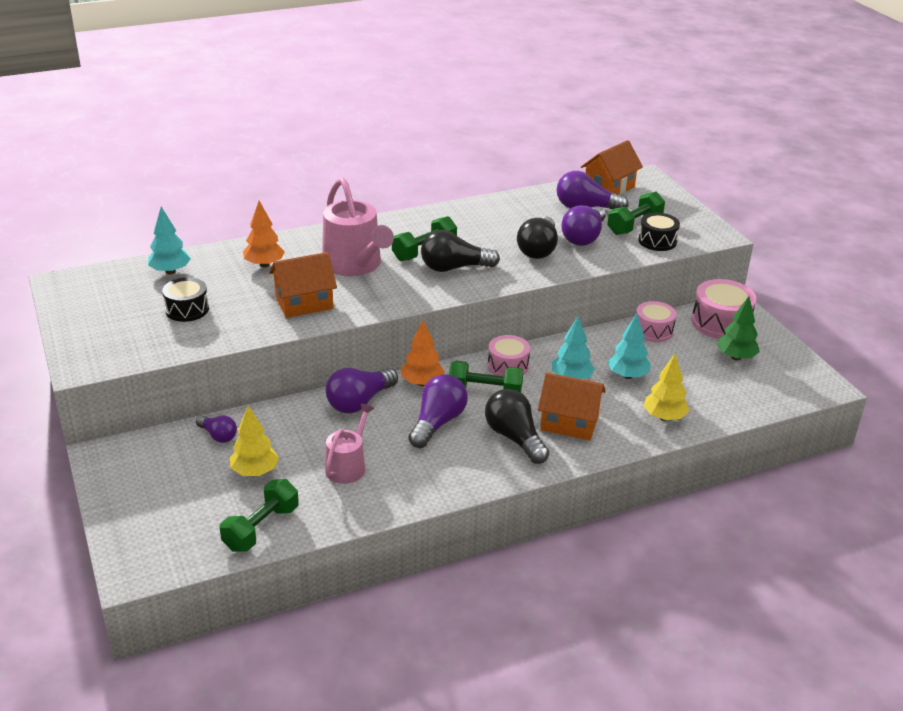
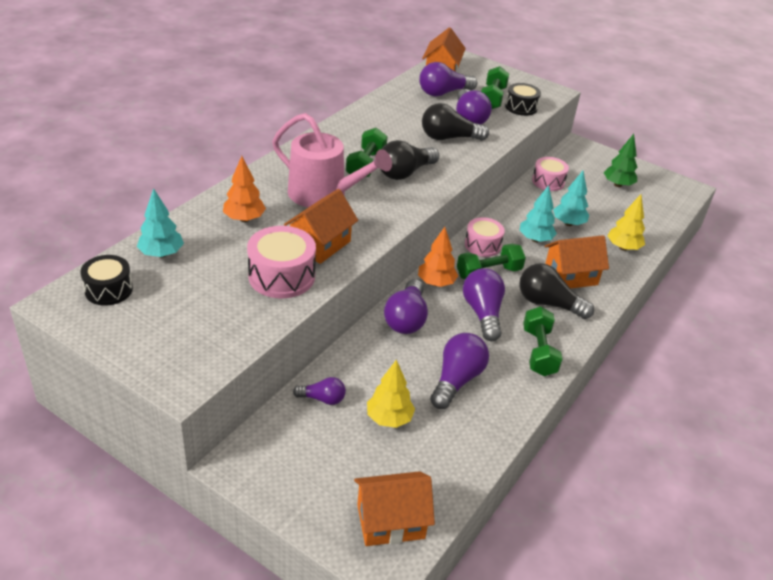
camera: 35 degrees left, 5 degrees up
black drum [162,277,209,322] -> black drum moved to [80,255,133,306]
green dumbbell [220,479,299,552] -> green dumbbell moved to [523,306,563,376]
pink watering can [325,403,375,484] -> purple light bulb [430,333,489,409]
black light bulb [517,216,558,259] -> black light bulb turned 105 degrees clockwise [422,103,489,141]
pink drum [691,279,756,339] -> pink drum moved to [247,226,316,298]
none -> orange house [354,471,435,546]

